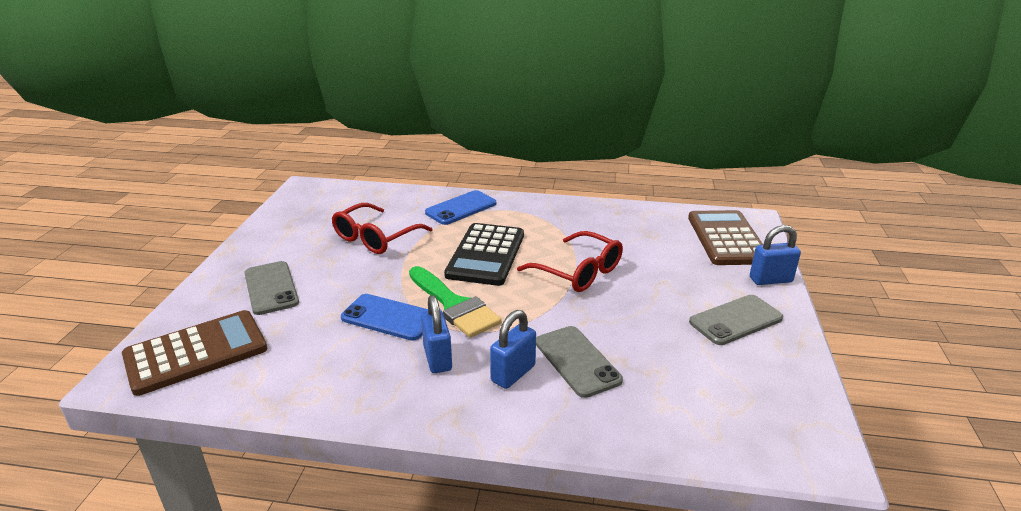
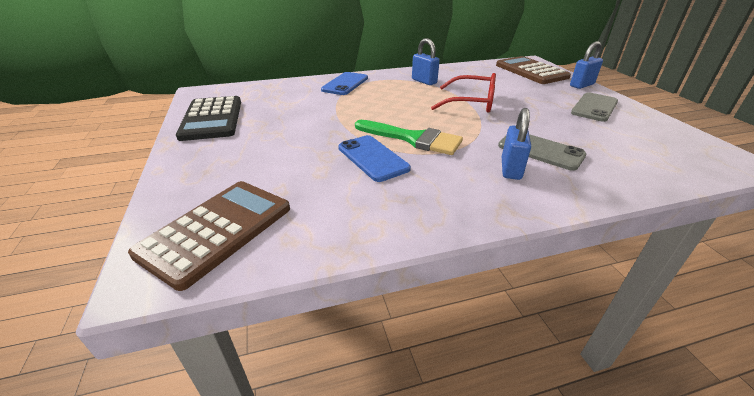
camera: 25 degrees left, 5 degrees up
grey phone [244,261,299,315] -> none
red glasses [332,203,433,254] -> none
blue phone [341,294,428,341] -> blue phone turned 60 degrees clockwise [338,135,411,182]
blue padlock [421,295,452,373] -> blue padlock moved to [412,38,440,85]
black calculator [444,223,524,286] -> black calculator moved to [176,96,241,141]

